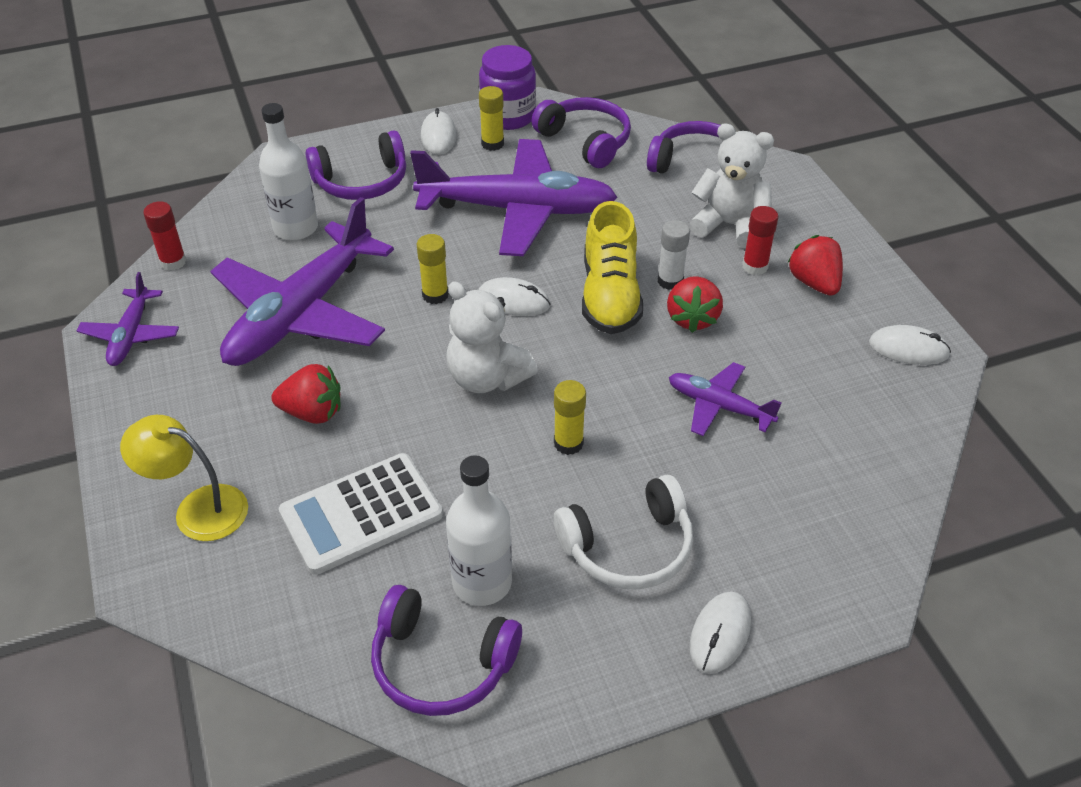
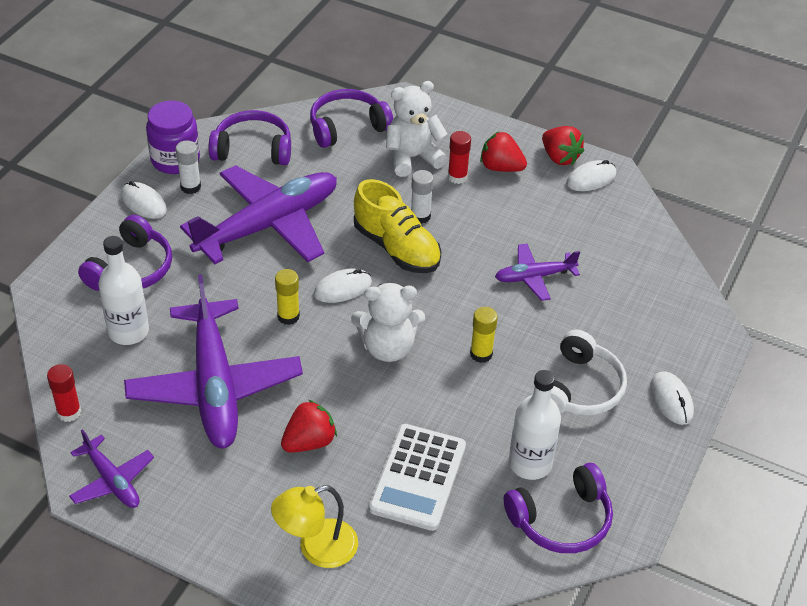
camera: 45 degrees left, 0 degrees up
yellow glue stick [479,86,504,151] -> white glue stick [175,140,201,194]
red strawberry [667,276,723,333] -> red strawberry moved to [542,126,584,165]

